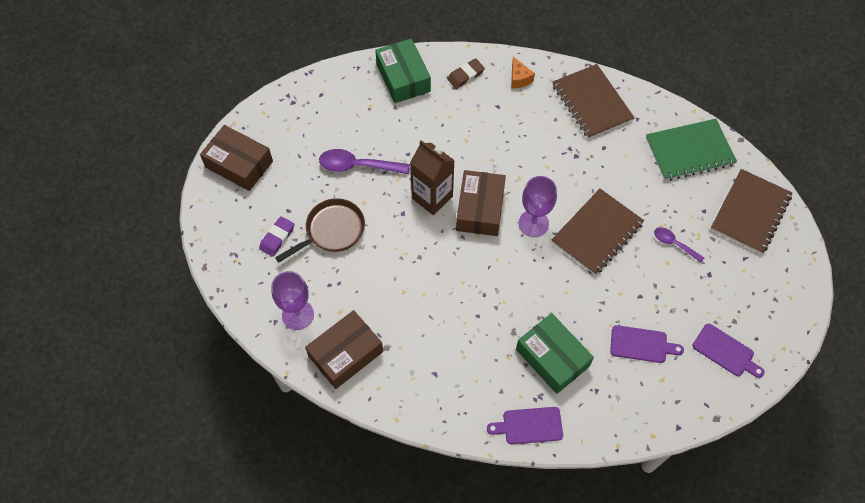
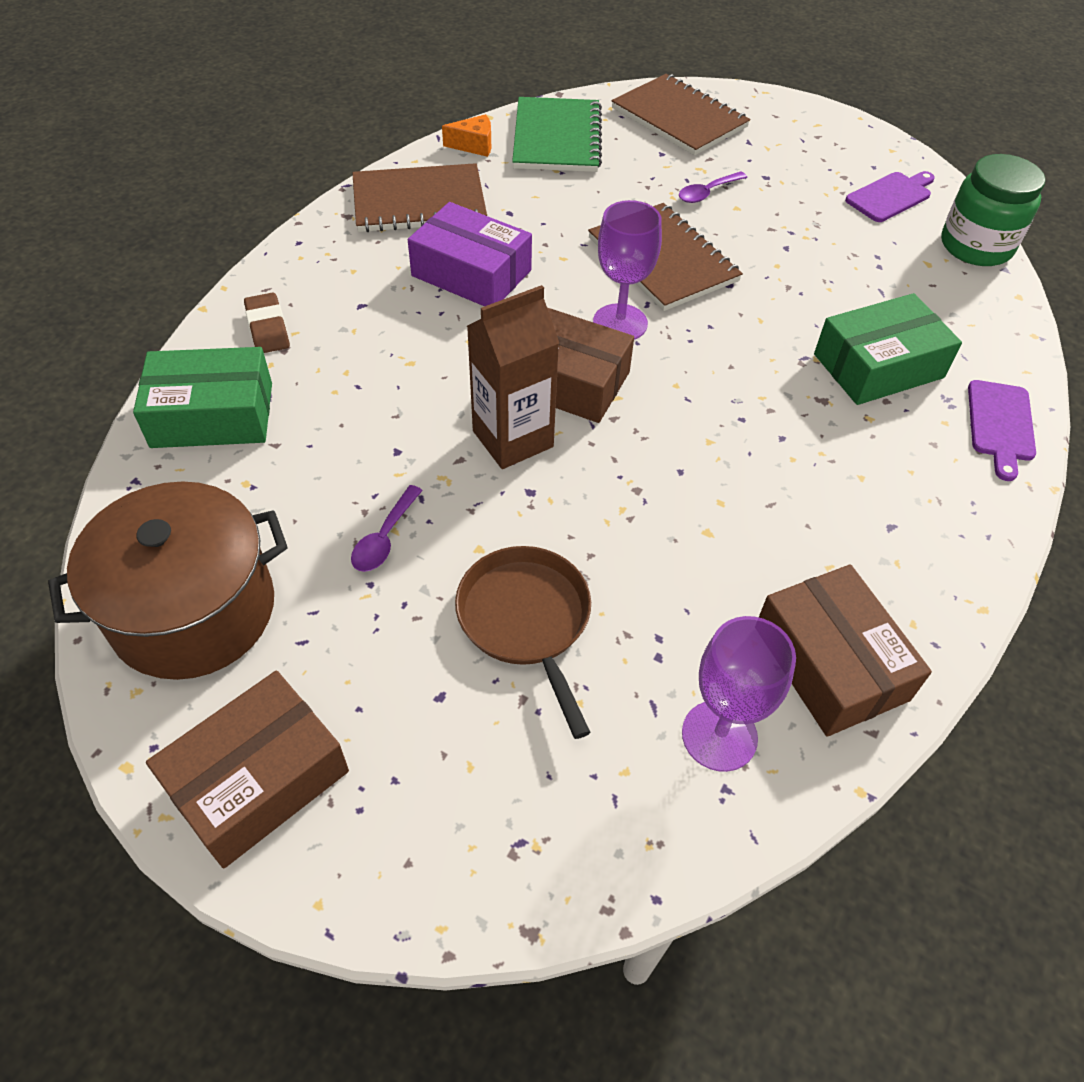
camera: 75 degrees left, 10 degrees down
purple eraser [259,216,294,257] -> none
purple spoon [319,149,410,174] -> purple spoon [351,485,423,572], size x0.59
orange cheese [511,57,535,88] -> orange cheese moved to [442,114,491,157]
purple cutting board [610,325,684,363] -> none
none -> brown pot [48,481,288,680]
none -> purple box [408,202,532,306]
none -> green jar [941,154,1046,266]

